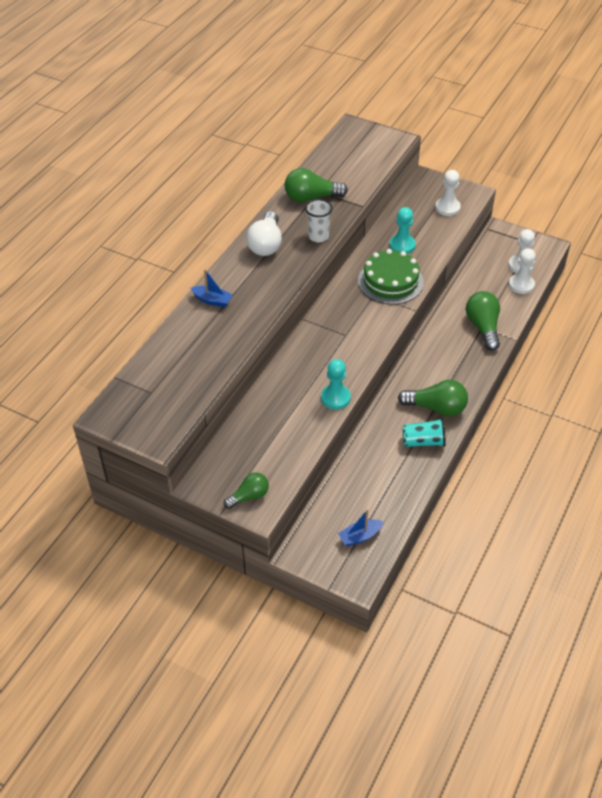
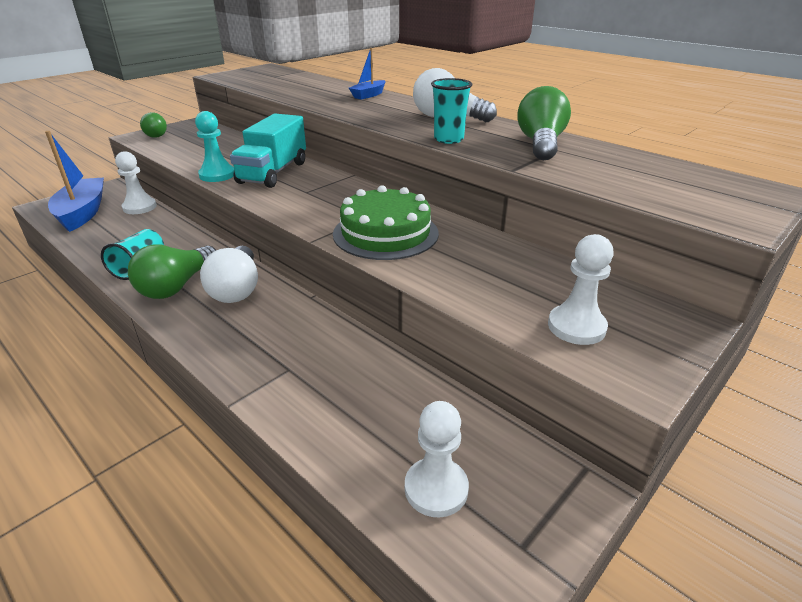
camera: 105 degrees right, 15 degrees down
white cup [305,199,333,243] -> turquoise cup [431,78,473,144]
blue boat [338,509,384,546] -> blue boat [45,131,104,232], size x1.91
turquoise pawn [390,207,416,254] -> none
green light bulb [466,291,500,351] -> none
white pawn [509,248,536,294] -> white pawn moved to [115,151,157,214]
none -> white light bulb [200,246,258,303]
none -> turquoise truck [230,113,306,188]

